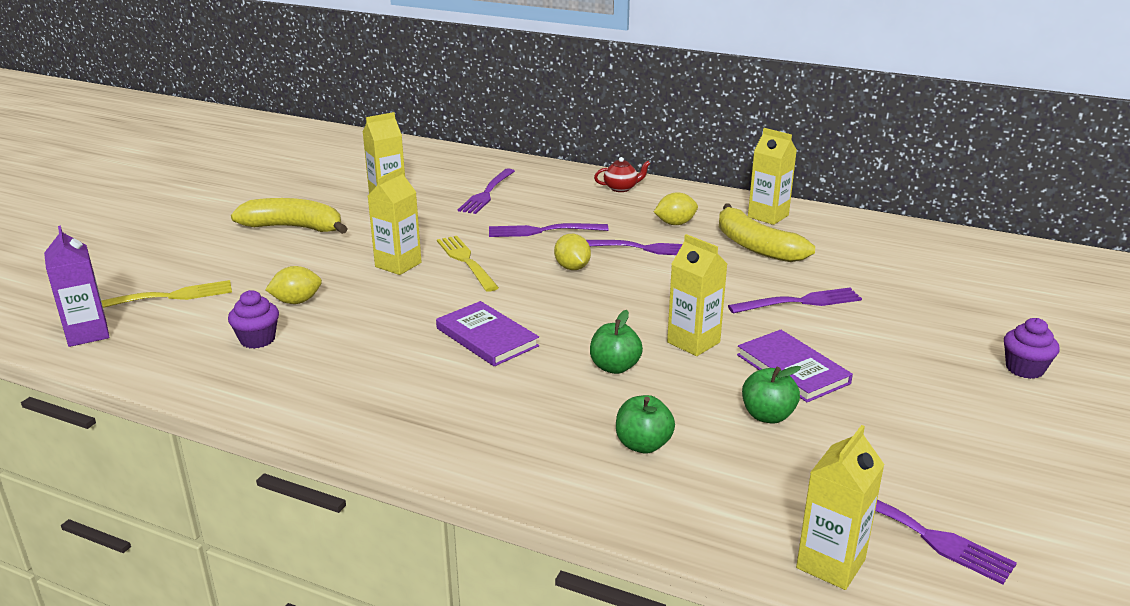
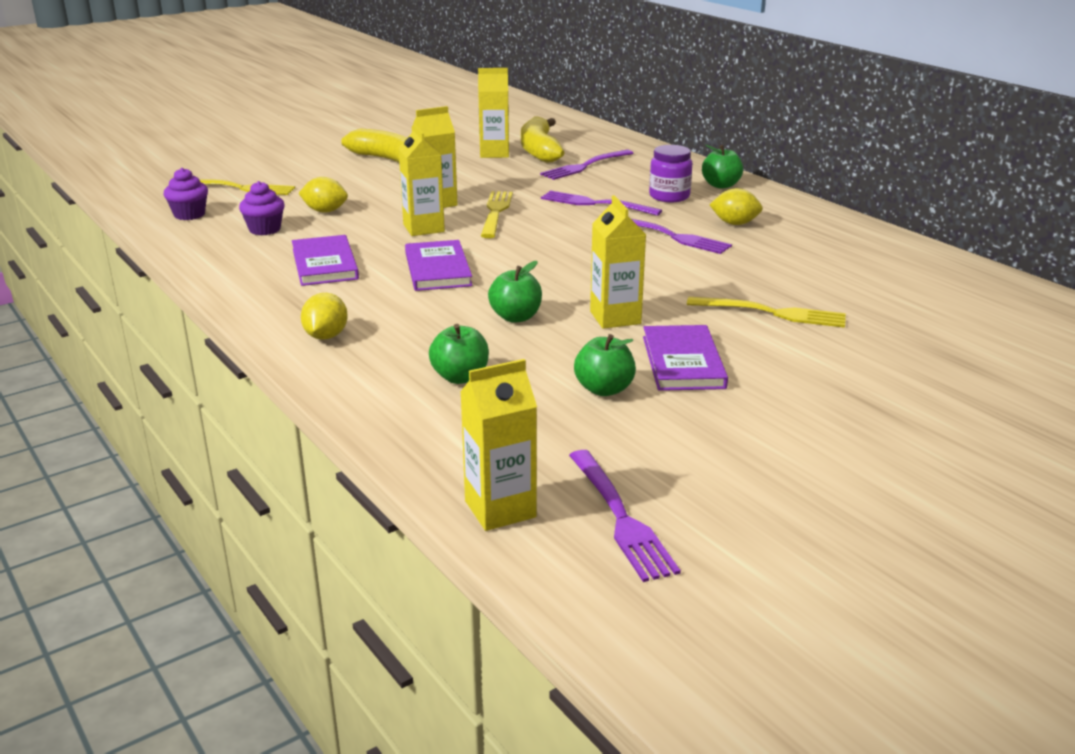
camera: 30 degrees right, 0 degrees up
purple carton [44,226,109,347] -> none
yellow lemon [554,234,591,270] -> yellow lemon moved to [301,293,348,340]
red teapot [594,157,651,192] -> green apple [702,145,743,189]
yellow banana [719,204,815,262] -> yellow banana moved to [521,116,564,163]
purple fork [728,288,862,313] -> yellow fork [687,297,846,328]
yellow carton [748,128,797,225] -> yellow carton moved to [398,124,445,236]
purple cupcake [1004,318,1060,379] -> purple cupcake moved to [164,168,208,220]
none -> purple book [292,235,359,286]
none -> purple jar [649,145,692,202]

